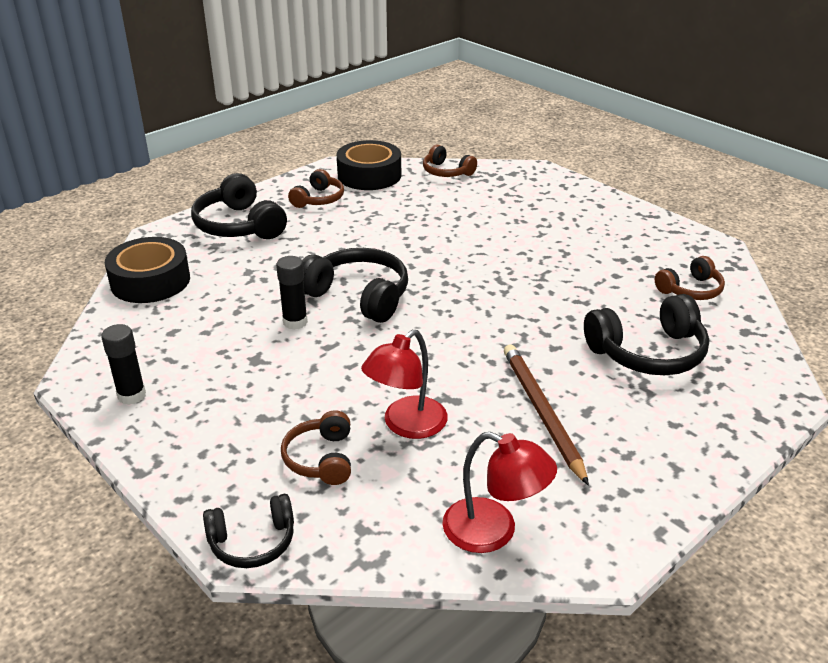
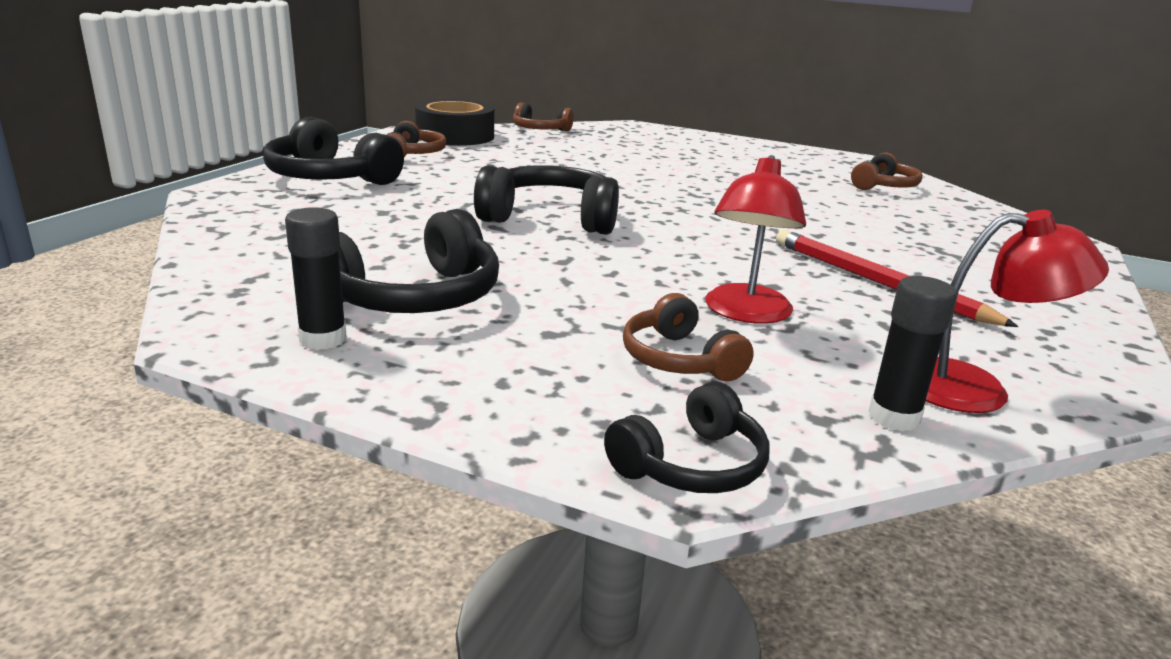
camera: 25 degrees left, 10 degrees down
black tape [105,237,190,303] -> none
black glue stick [276,256,308,330] -> black glue stick moved to [868,276,957,431]
brown pencil [504,344,589,486] -> red pencil [776,229,1019,327]
black headphones [584,294,709,375] -> black headphones moved to [339,209,499,313]

